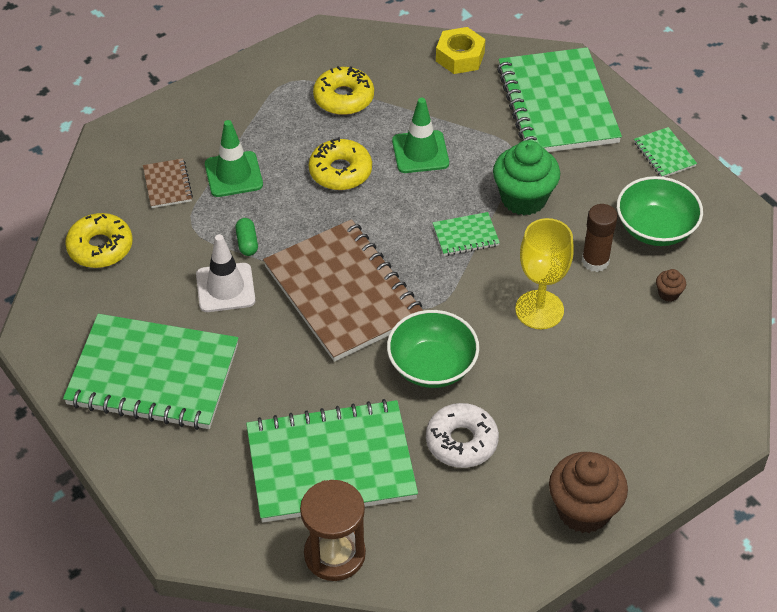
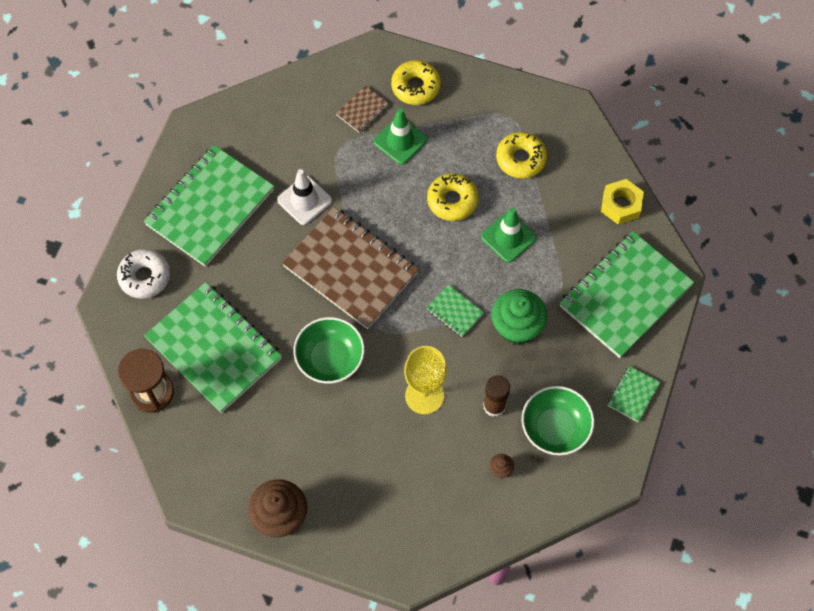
camera: 55 degrees right, 15 degrees up
green notebook [63,314,239,430] -> green notebook turned 60 degrees clockwise [144,145,274,267]
yellow donut [65,213,133,268] -> yellow donut moved to [391,60,441,105]
green capsule [235,218,258,256] -> none
brown notebook [263,219,423,362] -> brown notebook turned 75 degrees counterclockwise [282,207,419,329]
white donut [426,403,499,468] -> white donut moved to [117,249,170,299]

